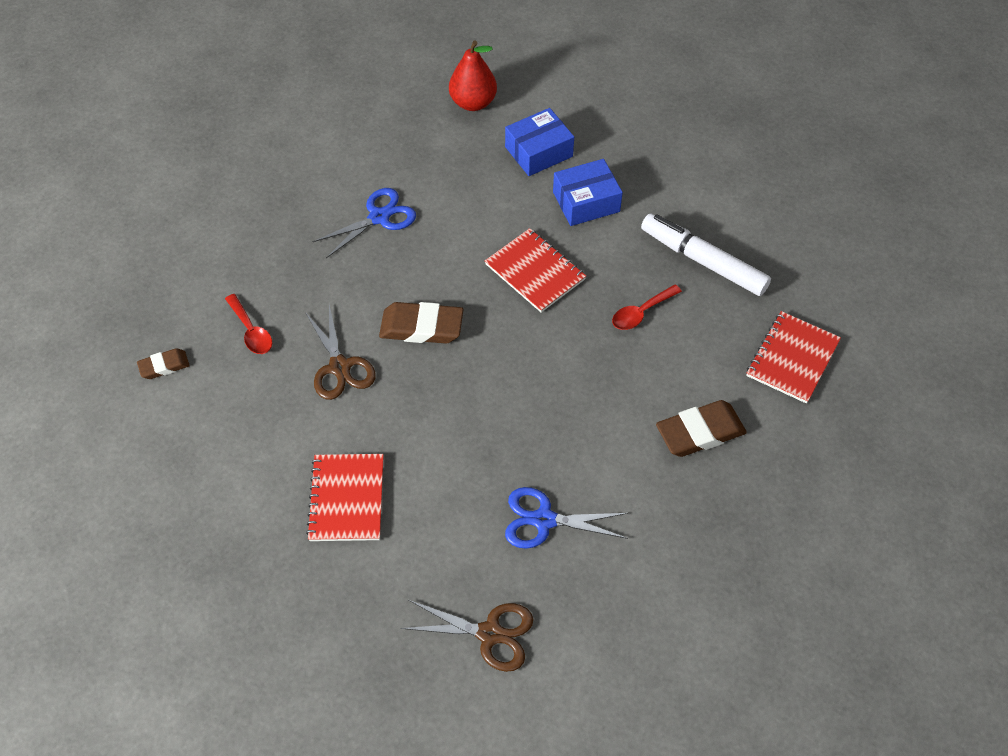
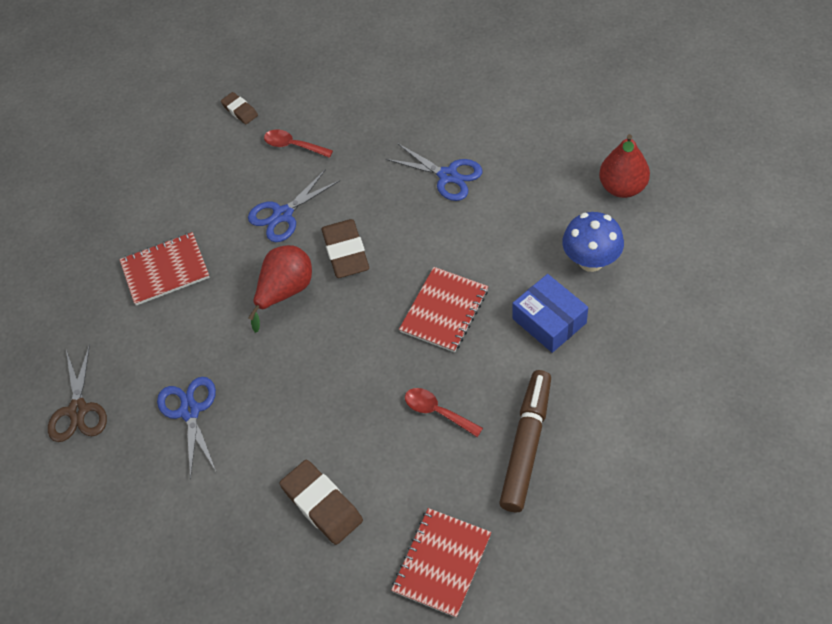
camera: 75 degrees right, 0 degrees up
red spoon [225,294,272,354] -> red spoon turned 75 degrees clockwise [264,129,333,158]
brown scissors [305,305,376,400] -> blue scissors [248,169,340,242]
blue box [505,108,574,176] -> blue mushroom [562,212,624,272]
white marker [641,214,771,296] -> brown marker [499,370,551,512]
red notebook [746,311,841,404] -> red notebook turned 75 degrees counterclockwise [391,508,491,618]
none -> red pear [249,245,312,333]

